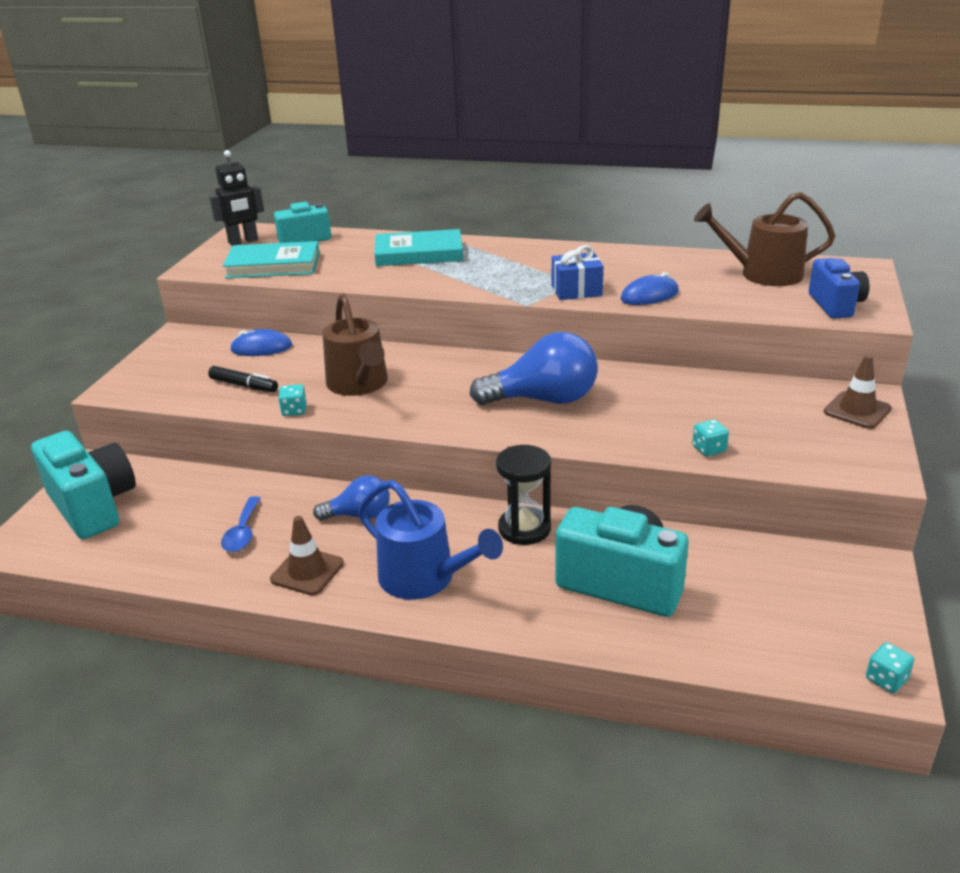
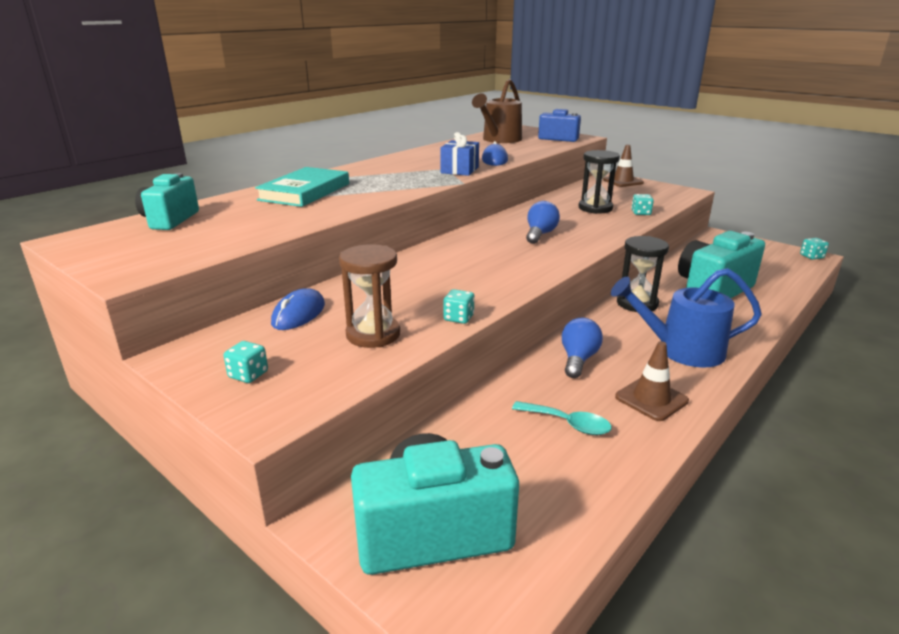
camera: 65 degrees left, 5 degrees down
black marker [208,366,278,392] -> brown hourglass [339,244,400,348]
black robot [209,150,264,246] -> none
blue spoon [221,496,261,552] -> turquoise spoon [512,401,612,435]
turquoise book [223,241,320,278] -> none
brown watering can [322,293,388,396] -> none
blue watering can [358,480,503,600] -> blue watering can turned 150 degrees counterclockwise [611,268,762,368]
blue light bulb [469,332,598,405] -> blue light bulb [526,201,560,244], size x0.57
none -> turquoise dice [224,341,268,383]
none -> black hourglass [578,150,620,214]

